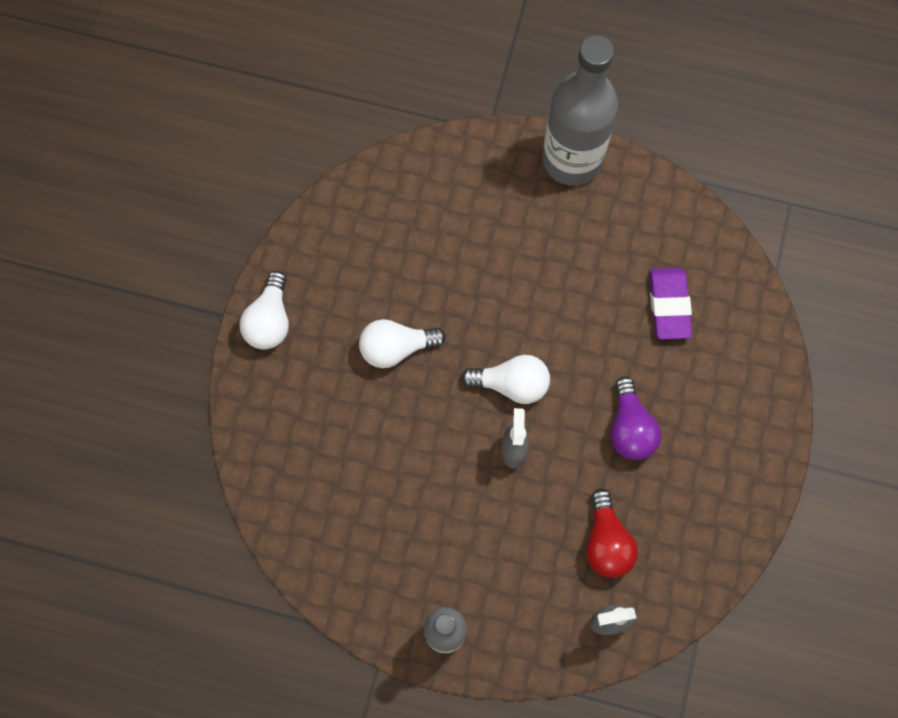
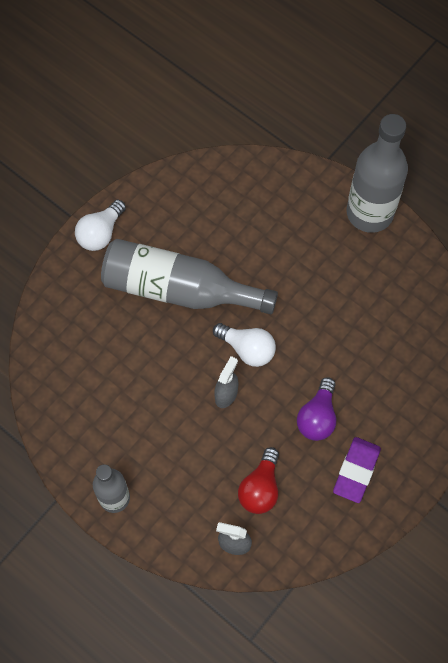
camera: 25 degrees right, 5 degrees down
white light bulb [359,319,446,368] -> grey bottle [101,239,278,314]
purple eraser [649,268,692,339] -> purple eraser moved to [333,437,381,503]

